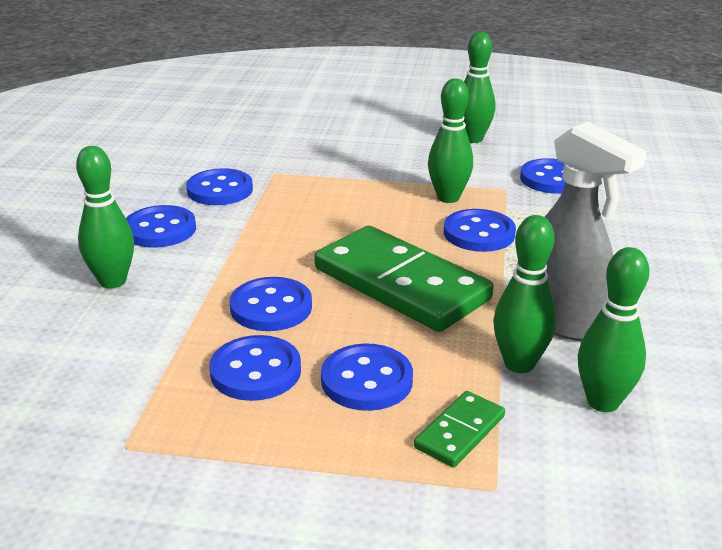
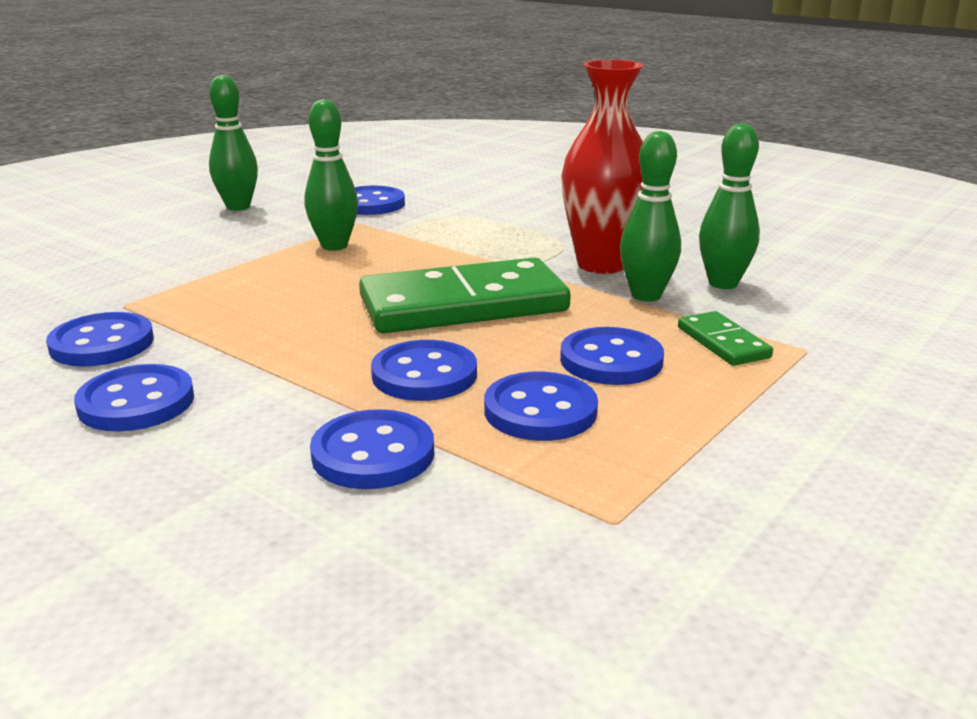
camera: 60 degrees left, 5 degrees down
green bowling pin [76,146,134,289] -> none
blue button [444,209,516,252] -> blue button moved to [310,409,434,489]
grey spray bottle [545,122,646,341] -> red vase [561,60,643,274]

